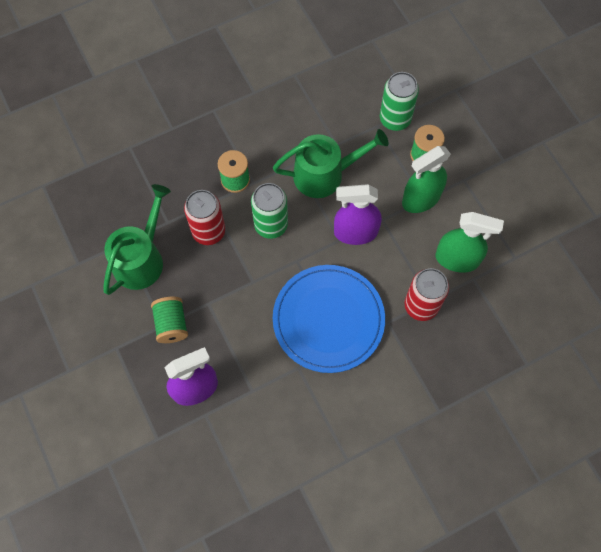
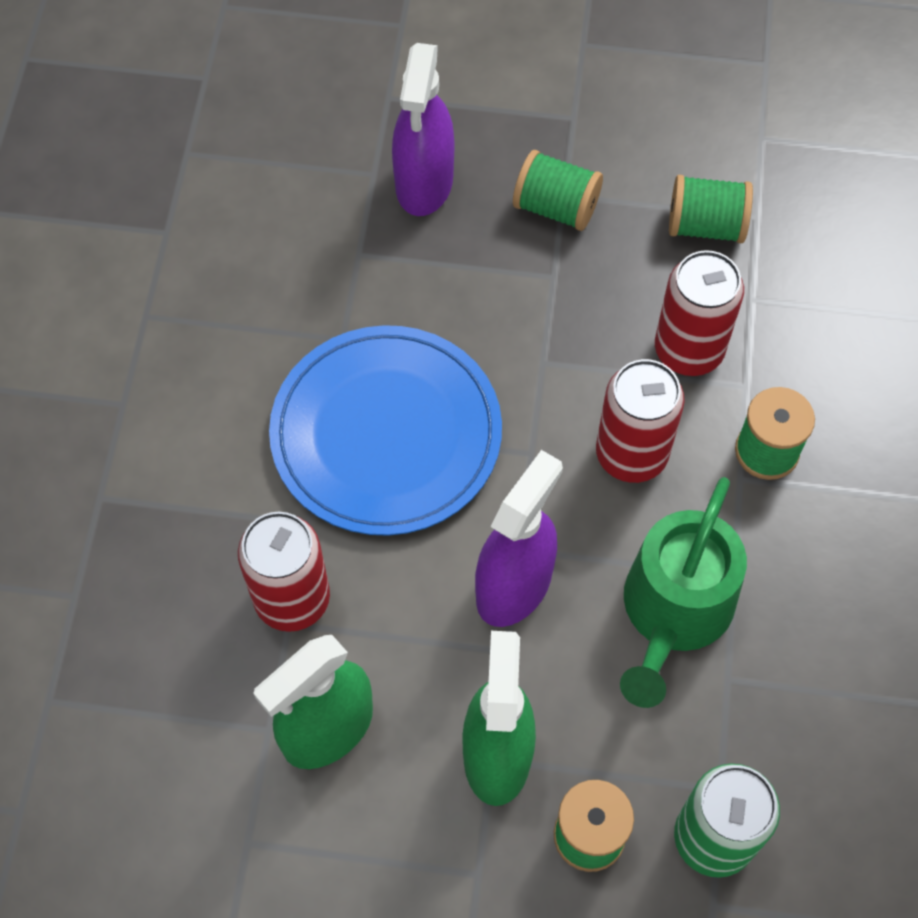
camera: 125 degrees right, 5 degrees down
green watering can [103,184,171,295] -> green spool [669,175,753,243]
green can [251,183,288,239] -> red can [596,359,685,483]

